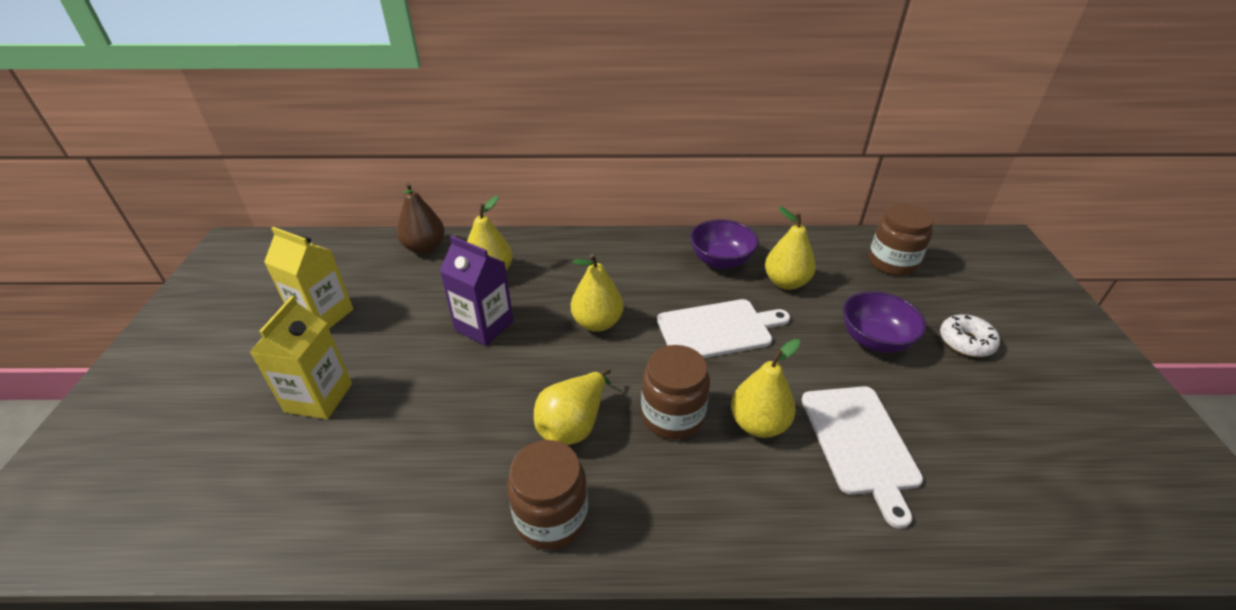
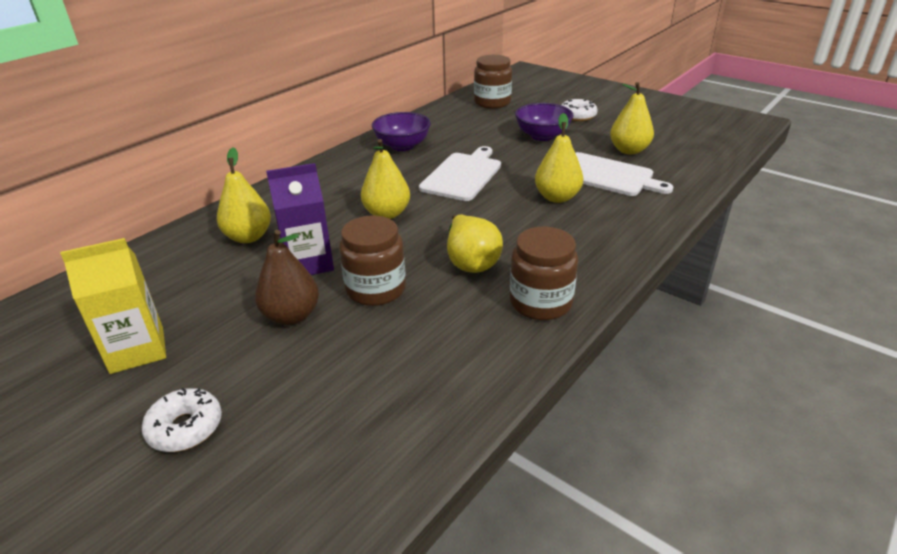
camera: 50 degrees left, 5 degrees down
yellow carton [250,296,352,419] -> none
brown pear [397,183,445,254] -> brown pear moved to [255,230,319,325]
brown jar [641,345,710,440] -> brown jar moved to [339,216,406,306]
yellow pear [765,207,816,290] -> yellow pear moved to [610,82,654,154]
none -> white donut [142,388,222,452]

